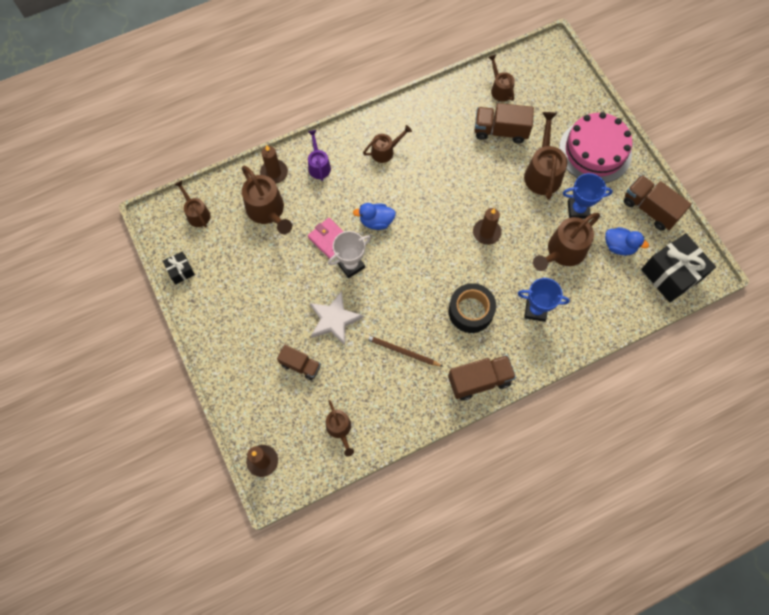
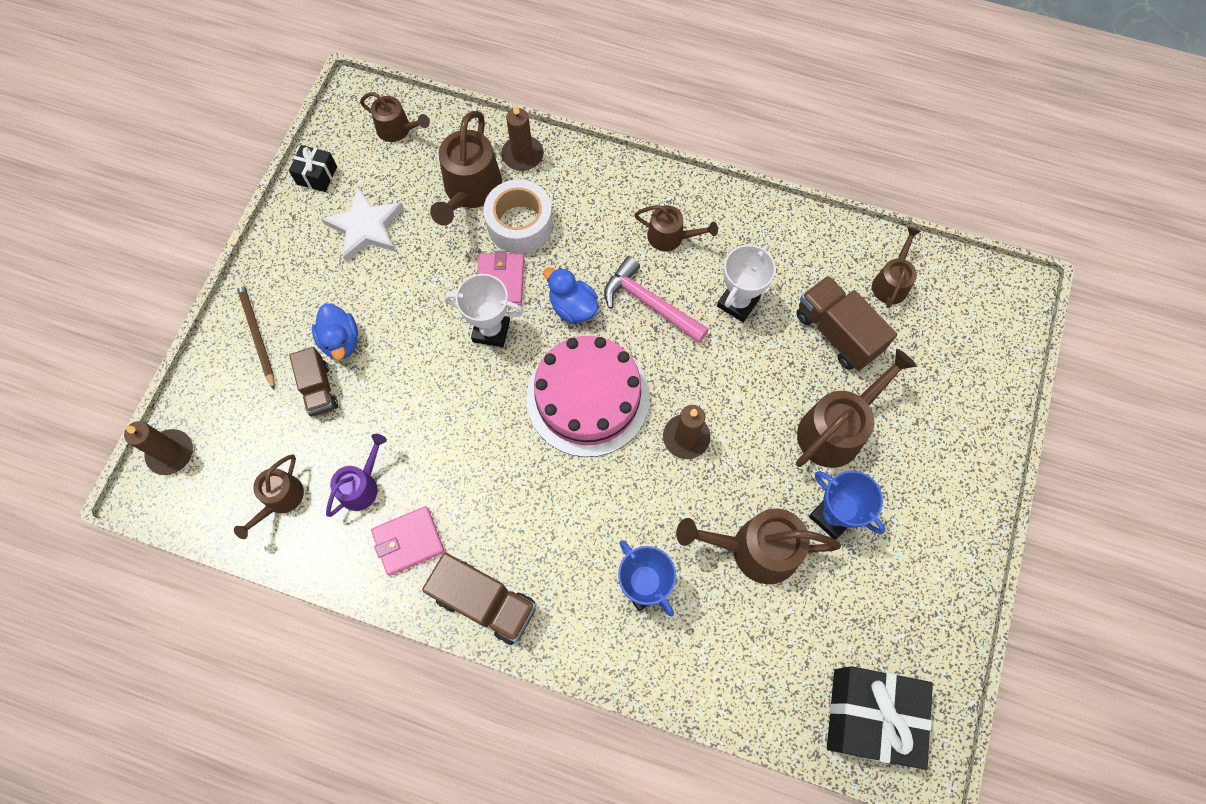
camera: 45 degrees right, 0 degrees up
brown watering can [174,180,211,227] -> brown watering can turned 105 degrees clockwise [360,92,430,142]
purple watering can [308,130,331,181] -> purple watering can moved to [326,434,387,517]
white star [310,291,364,345] -> white star moved to [321,186,404,262]
brown pencil [364,334,443,367] -> brown pencil moved to [236,282,275,390]
black tape [448,283,496,333] -> none
pink cake [559,112,632,183] -> pink cake moved to [526,336,650,457]
blue duck [605,227,649,255] -> blue duck moved to [312,303,358,360]
brown truck [624,175,692,231] -> none
none -> pink wallet [371,506,445,576]
none -> white tape [483,179,553,254]
none -> pink hammer [604,256,709,343]
none -> white trophy [717,244,776,322]

